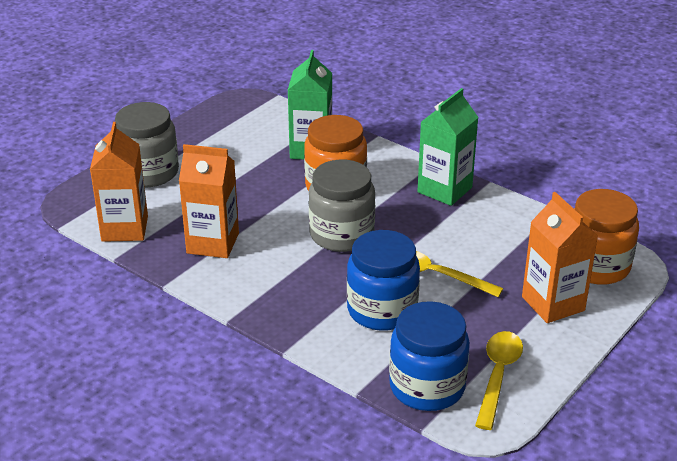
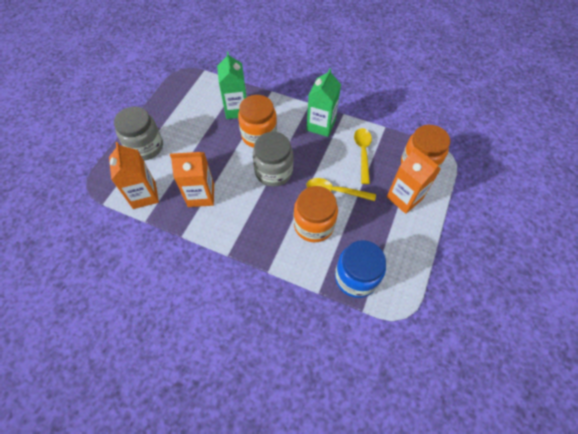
camera: 15 degrees left, 25 degrees up
blue jar [347,230,420,331] -> orange jar [293,186,338,242]
yellow spoon [475,331,523,430] -> yellow spoon moved to [354,128,372,184]

